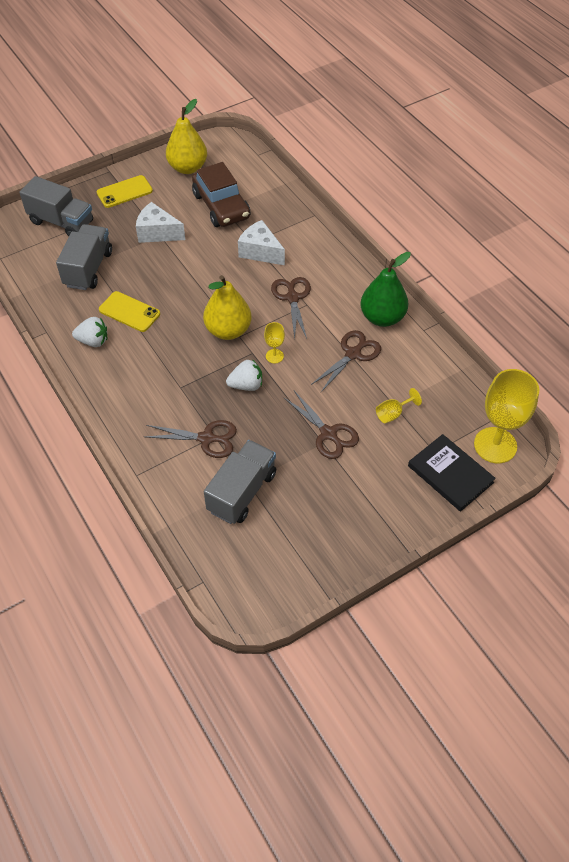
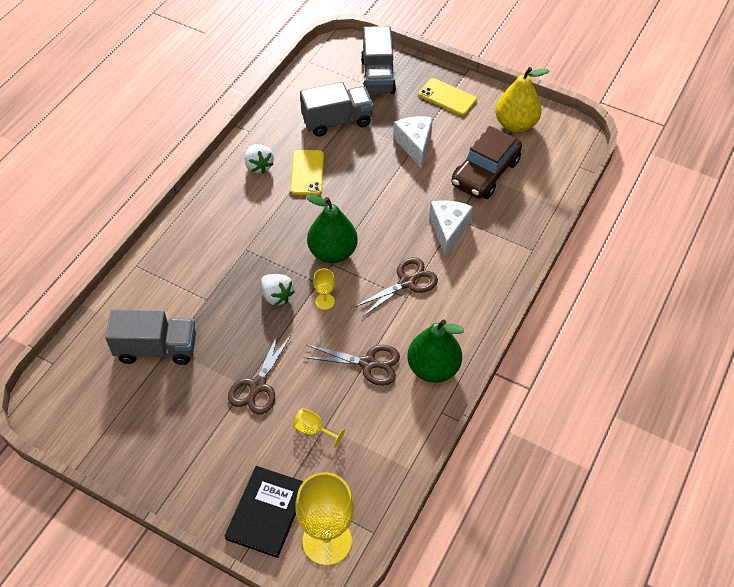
camera: 60 degrees right, 0 degrees up
brown scissors [144,420,237,458] -> none
yellow pear [203,275,251,340] -> green pear [306,194,358,263]

